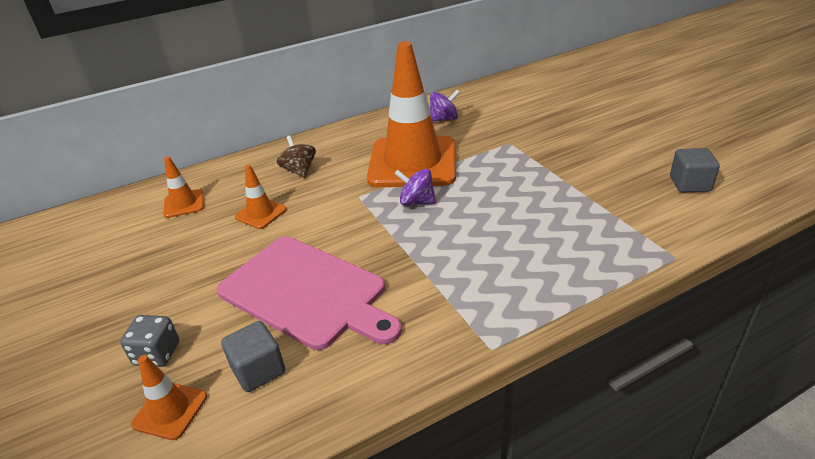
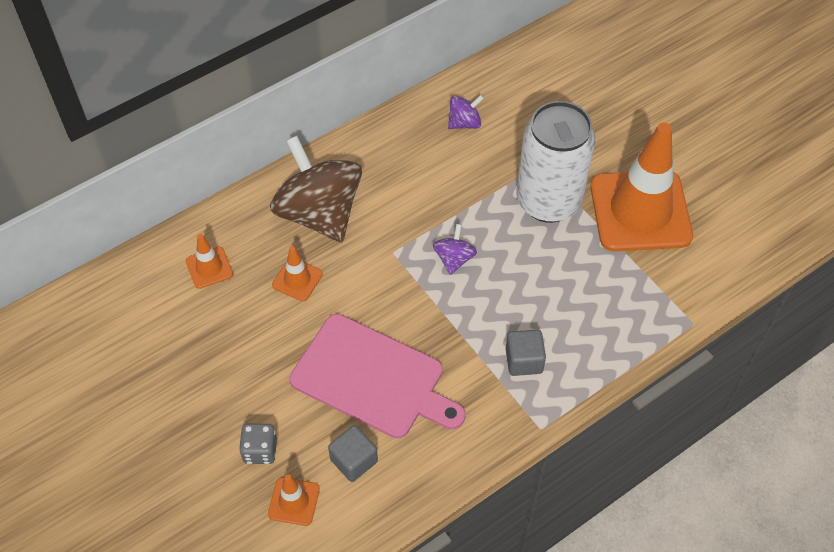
camera: 10 degrees left, 20 degrees up
brown spinning top [277,136,316,178] -> brown spinning top [270,136,362,243], size x2.27
orange traffic cone [367,41,456,187] -> orange traffic cone moved to [590,123,693,252]
purple spinning top [394,169,436,206] -> purple spinning top turned 90 degrees clockwise [433,224,477,275]
grey cube [670,148,720,193] -> grey cube moved to [506,330,546,376]
none -> white can [516,101,596,223]

